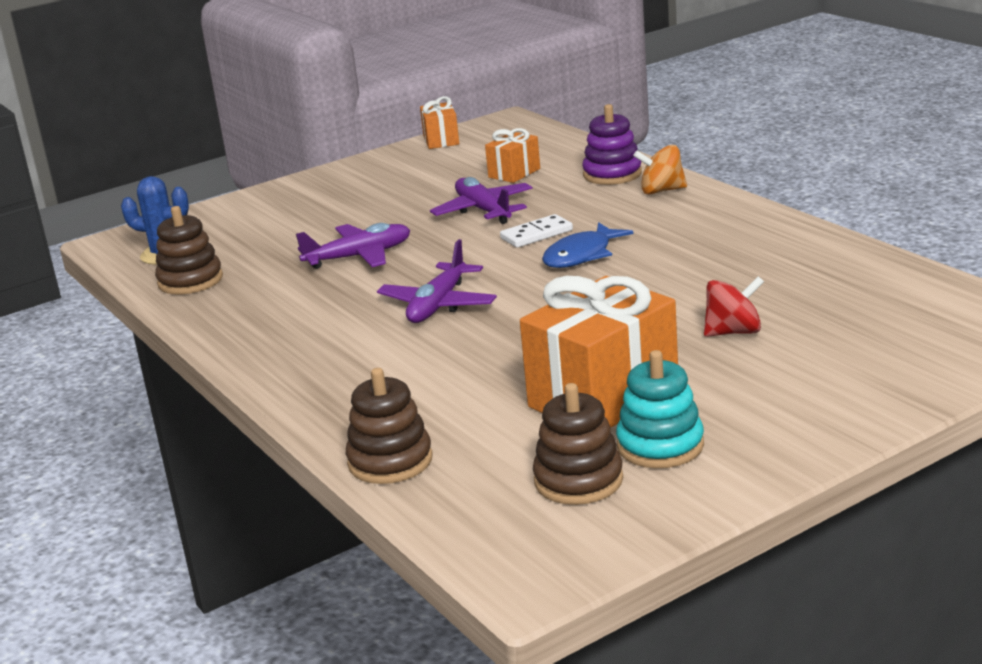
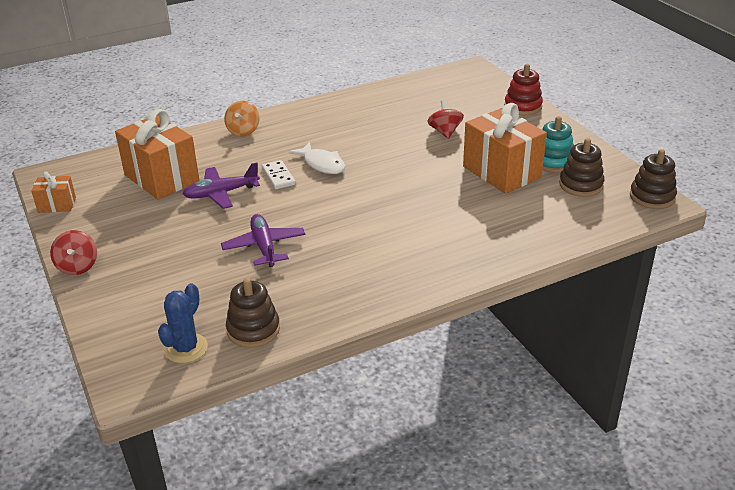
camera: 85 degrees left, 10 degrees up
brown stacking toy [346,368,433,484] -> brown stacking toy moved to [630,149,677,209]
purple plane [377,239,497,323] -> none
orange gift [485,128,540,183] -> orange gift [115,109,199,200], size x2.03
blue fish [542,222,633,268] -> white fish [289,142,345,174]
purple stacking toy [582,104,642,185] -> none
none -> red spinning top [50,230,97,275]
none -> red stacking toy [504,64,543,115]

